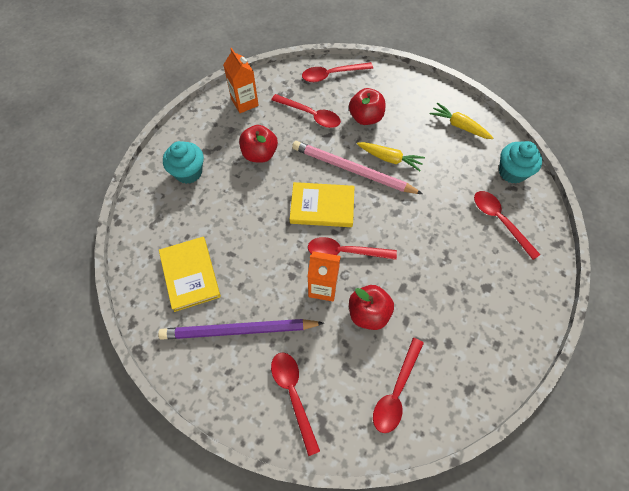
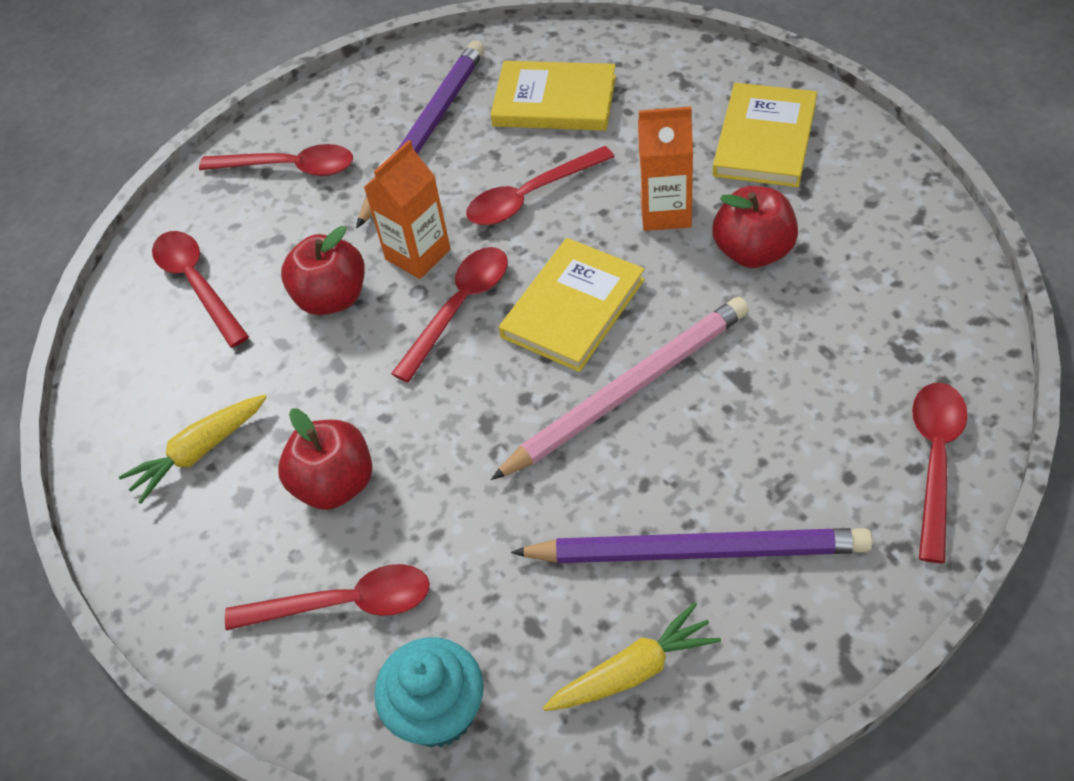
camera: 125 degrees right, 10 degrees down
turquoise cupcake [163,141,204,184] -> yellow book [713,83,817,187]
orange carton [223,48,259,113] -> orange carton moved to [638,107,693,231]
red spoon [271,94,341,128] -> red spoon moved to [466,146,614,225]
red apple [349,88,385,125] -> red apple moved to [278,408,372,510]
yellow carrot [357,142,425,171] -> yellow carrot moved to [119,394,267,504]
none -> purple pencil [511,528,873,563]

